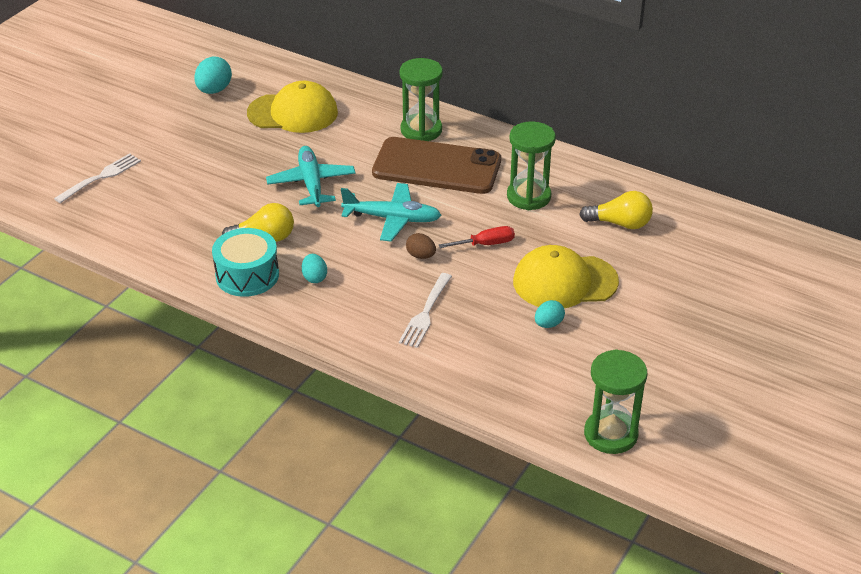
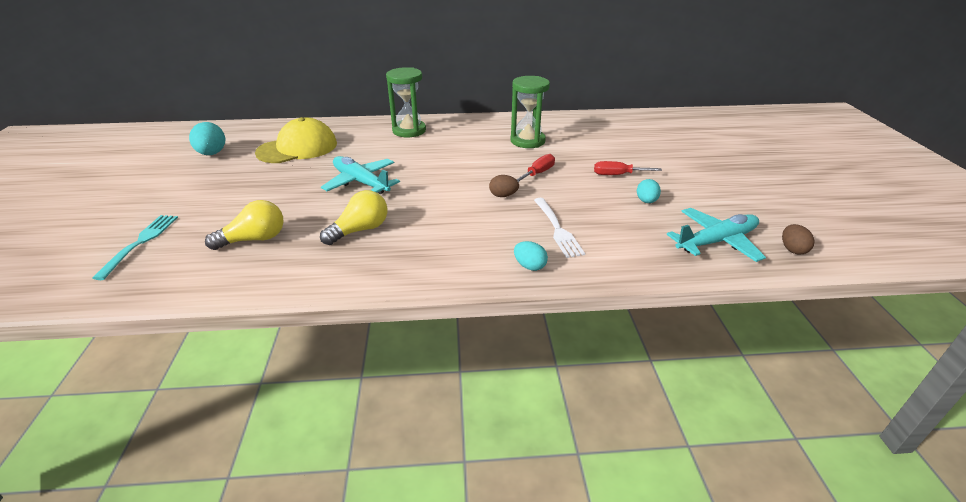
camera: 35 degrees left, 5 degrees down
white fork [54,153,141,203] -> turquoise fork [93,215,178,280]
turquoise drum [212,228,279,297] -> none
turquoise egg [302,254,327,283] -> turquoise egg moved to [514,241,548,271]
turquoise plane [341,183,441,242] -> turquoise plane moved to [667,208,766,262]
brown phone [372,137,501,194] -> none
yellow cap [513,245,619,308] -> red screwdriver [594,161,662,175]
yellow light bulb [579,191,653,229] -> yellow light bulb moved to [205,200,284,250]
green hourglass [584,349,647,454] -> brown egg [782,224,815,254]

